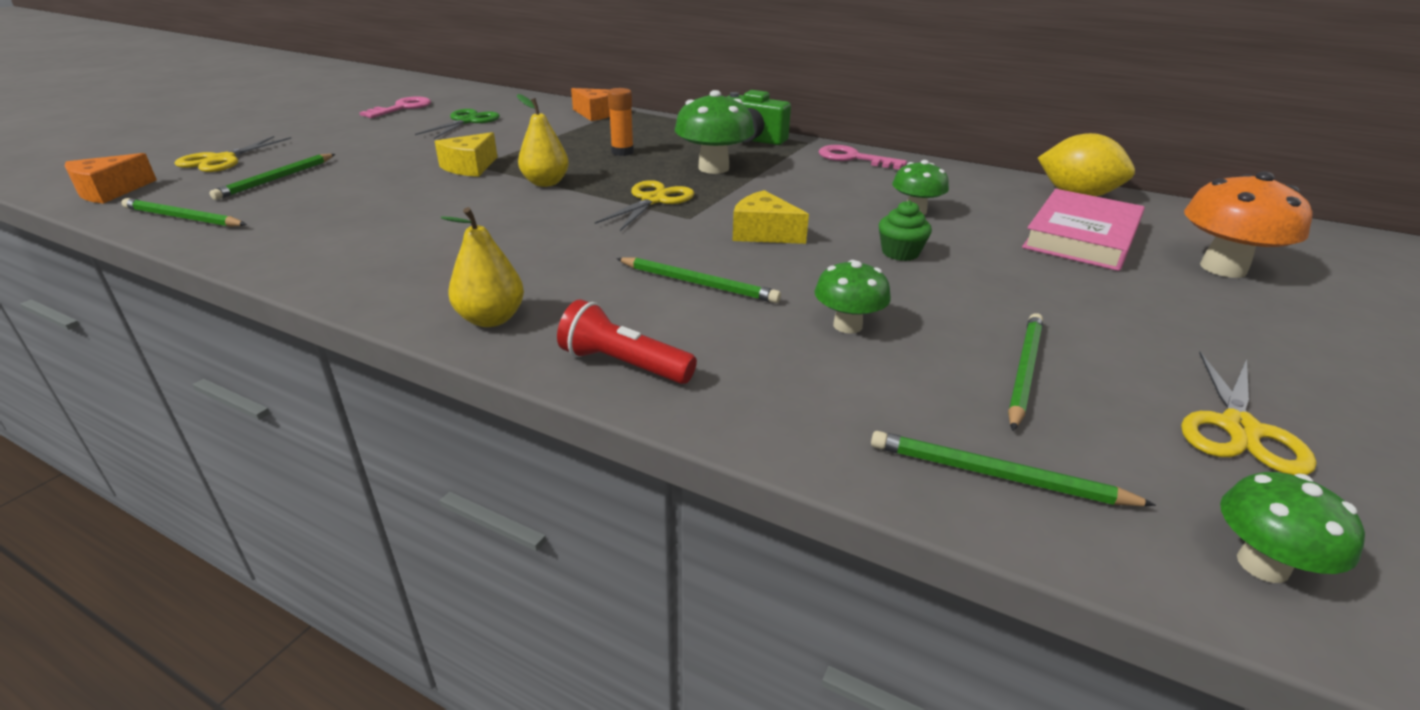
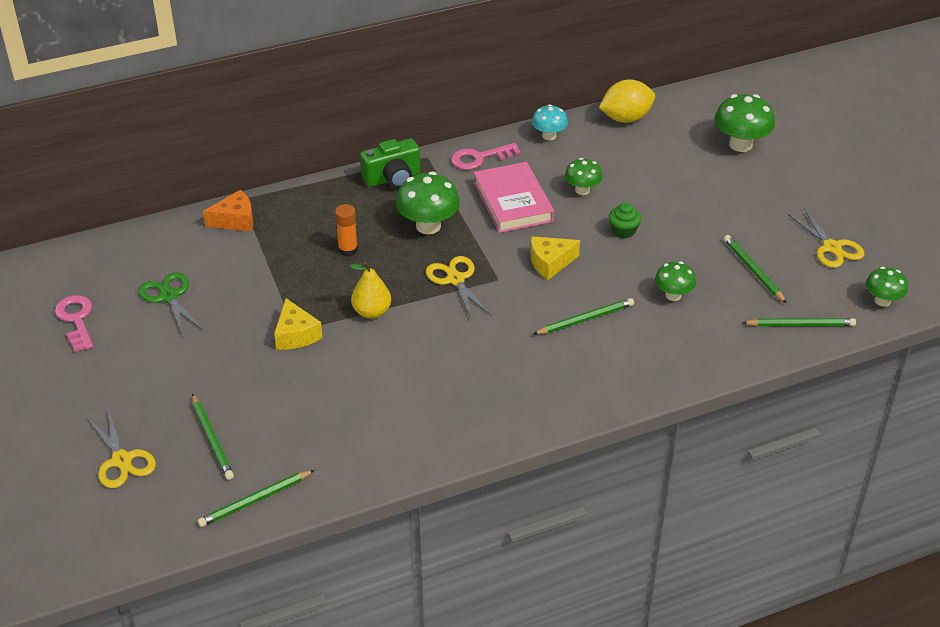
camera: 50 degrees left, 10 degrees up
orange cheese [65,153,157,204] -> none
yellow pear [441,207,524,327] -> none
red flashlight [557,299,697,384] -> none
green pencil [871,431,1156,506] -> green pencil turned 150 degrees counterclockwise [742,318,856,327]
pink book [1022,189,1145,271] -> pink book moved to [474,162,554,233]
orange mushroom [1184,171,1313,278] -> green mushroom [714,94,775,152]
none -> turquoise mushroom [532,104,568,140]

